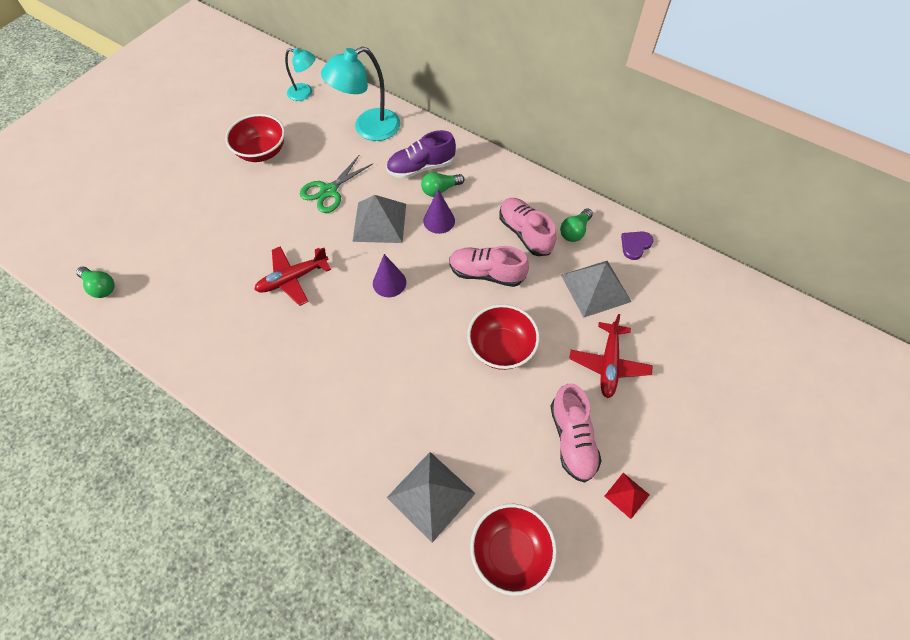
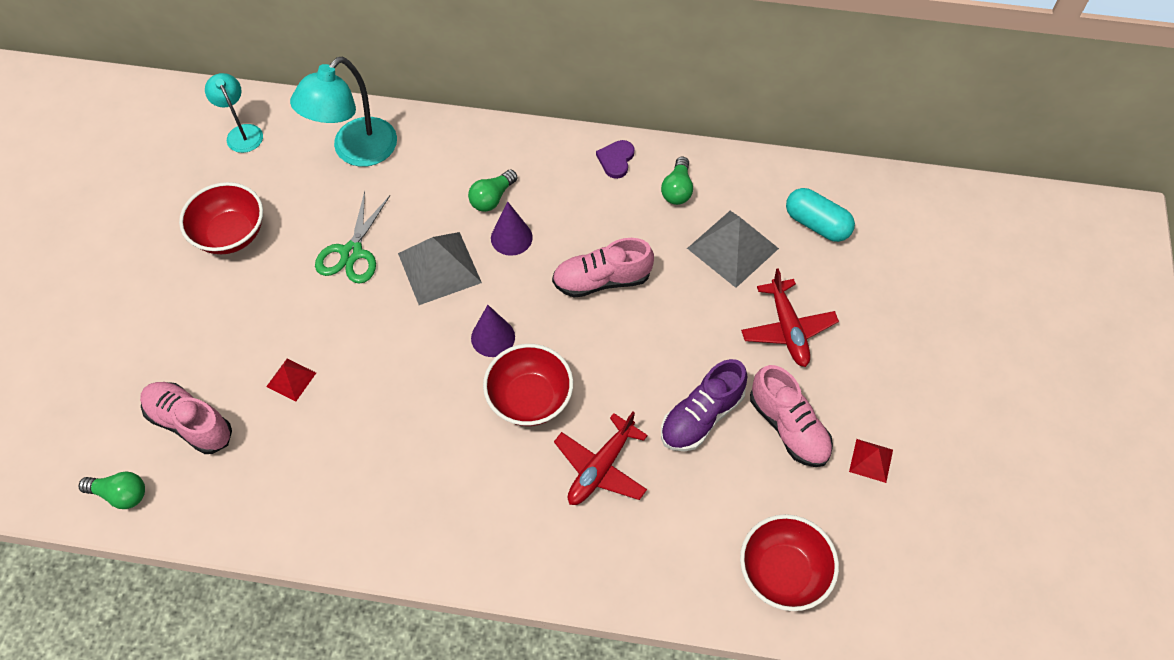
camera: 25 degrees left, 0 degrees up
red plane [254,246,331,306] -> red plane moved to [554,412,648,505]
turquoise lamp [285,48,316,101] -> turquoise lamp turned 105 degrees counterclockwise [205,73,263,153]
purple shoe [386,130,456,179] -> purple shoe moved to [661,359,747,452]
grey pyramid [387,452,476,543] -> none
red bowl [467,304,540,370] -> red bowl moved to [483,344,573,426]
pink shoe [499,198,556,256] -> pink shoe moved to [140,382,232,454]
purple heart [621,231,653,260] -> purple heart moved to [596,140,635,179]
none -> red pyramid [266,358,316,401]
none -> turquoise capsule [786,188,855,242]

